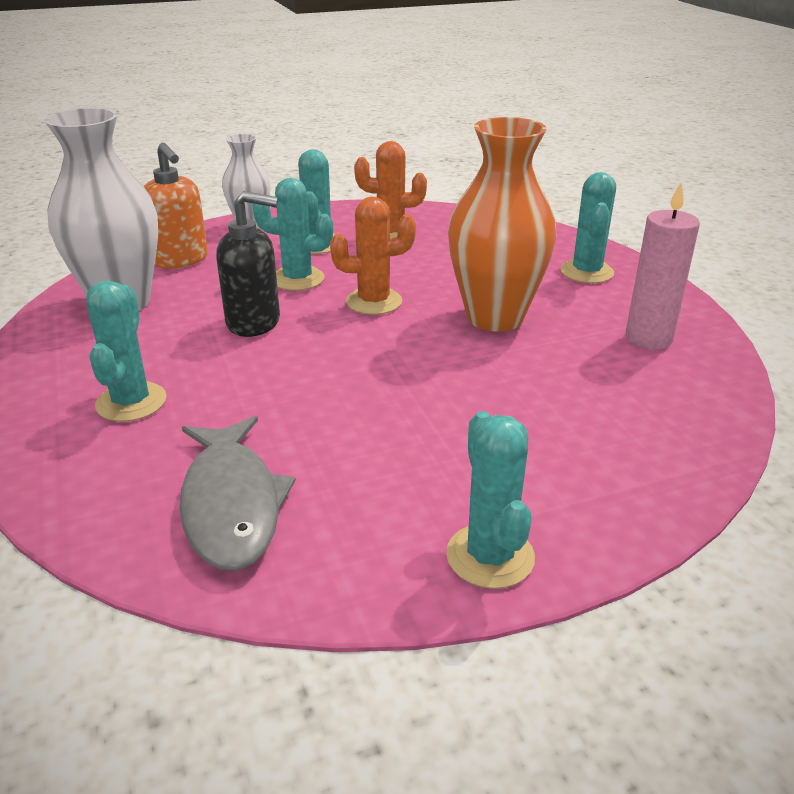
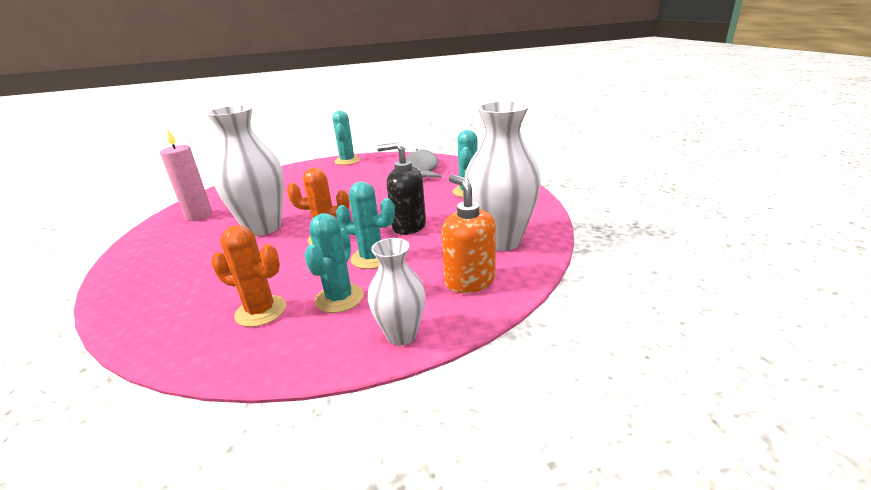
camera: 170 degrees left, 5 degrees down
orange vase [448,117,556,332] -> white vase [206,105,284,236]
turquoise cactus [561,172,616,283] -> none

